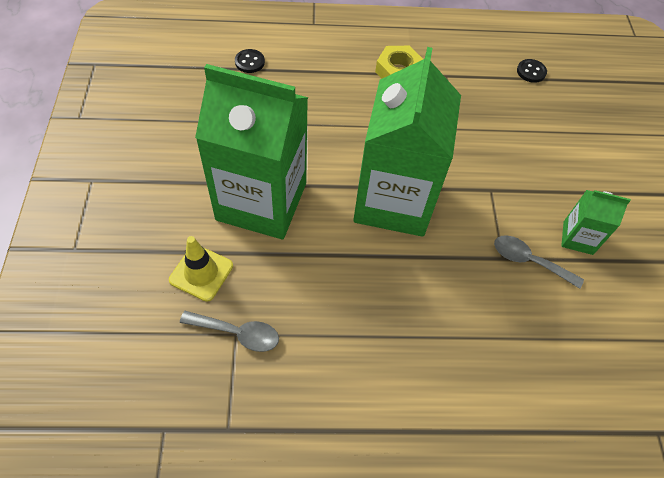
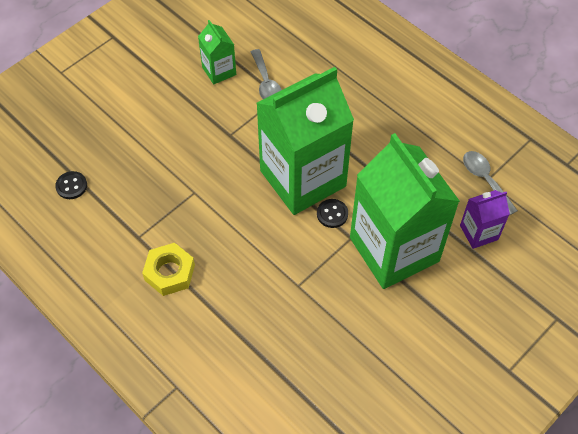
camera: 130 degrees left, 0 degrees up
yellow traffic cone [169,236,233,302] -> purple carton [460,190,510,249]
black button [235,49,265,73] -> black button moved to [317,199,348,228]

